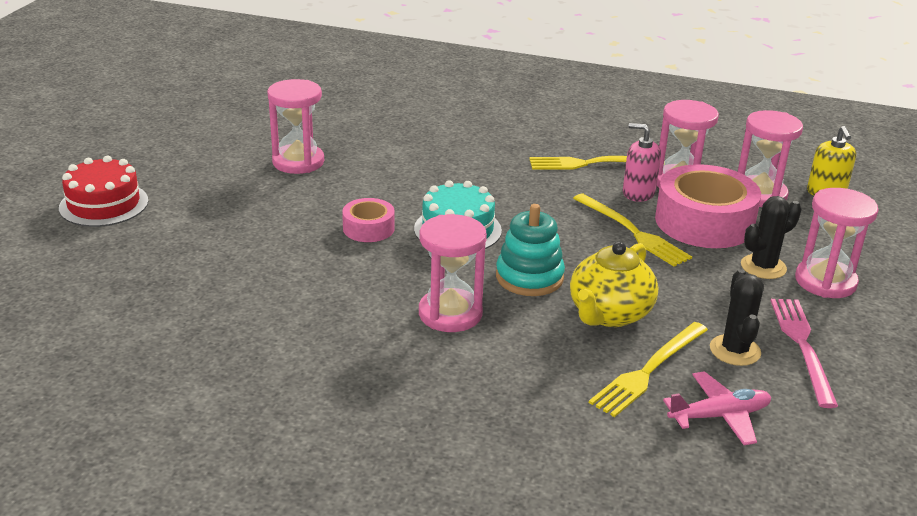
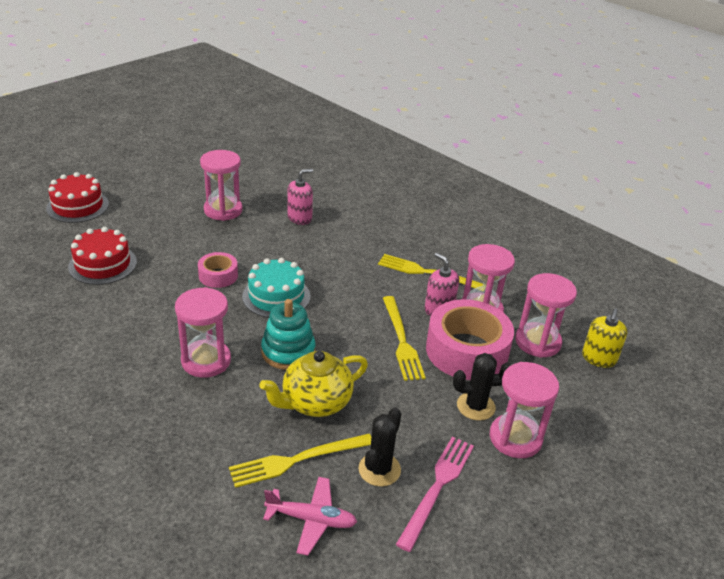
camera: 25 degrees right, 5 degrees up
none -> red cake [68,227,137,285]
none -> pink soap dispenser [287,169,313,225]

